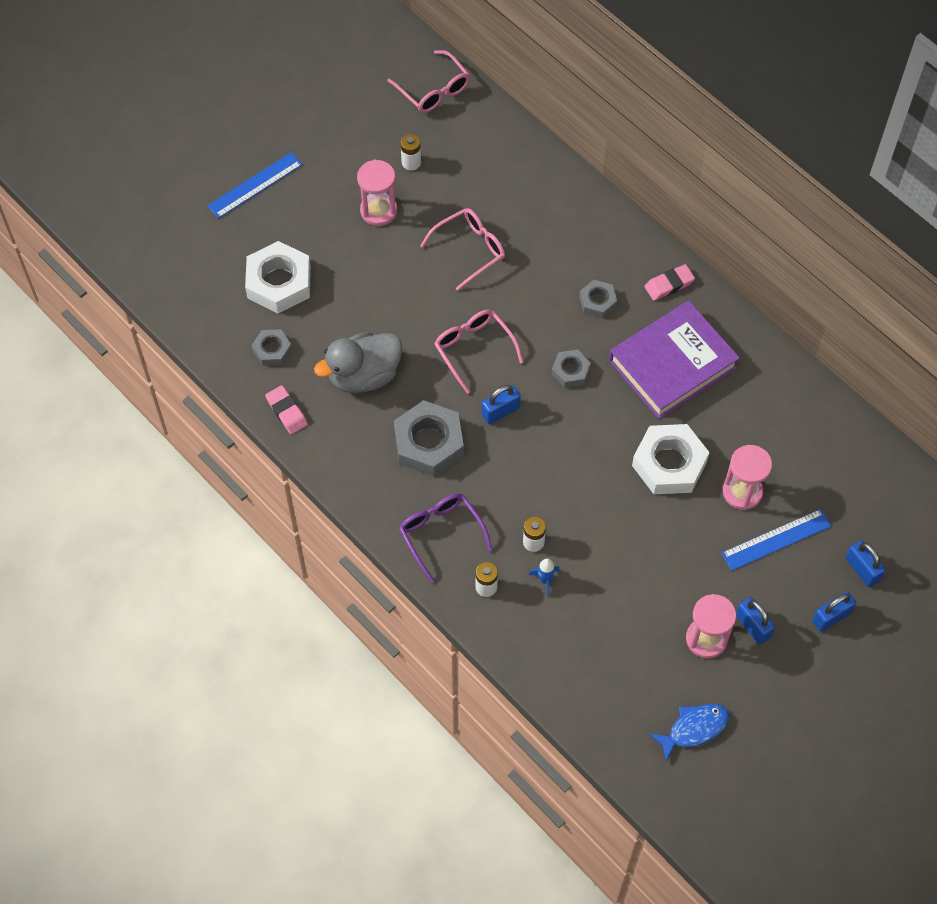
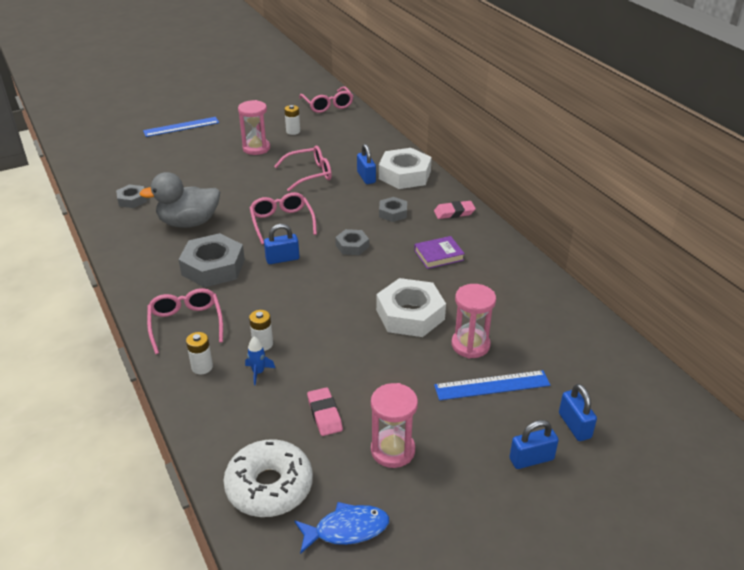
camera: 15 degrees right, 25 degrees down
white nut [245,241,311,313] -> white nut moved to [379,148,432,189]
pink eraser [265,385,308,434] -> pink eraser moved to [307,387,343,436]
purple glasses [399,493,492,583] -> pink glasses [147,288,223,354]
purple book [609,301,740,419] -> purple book [414,236,465,269], size x0.46
blue padlock [736,597,775,644] -> blue padlock moved to [357,144,376,184]
none -> white donut [223,439,313,517]

